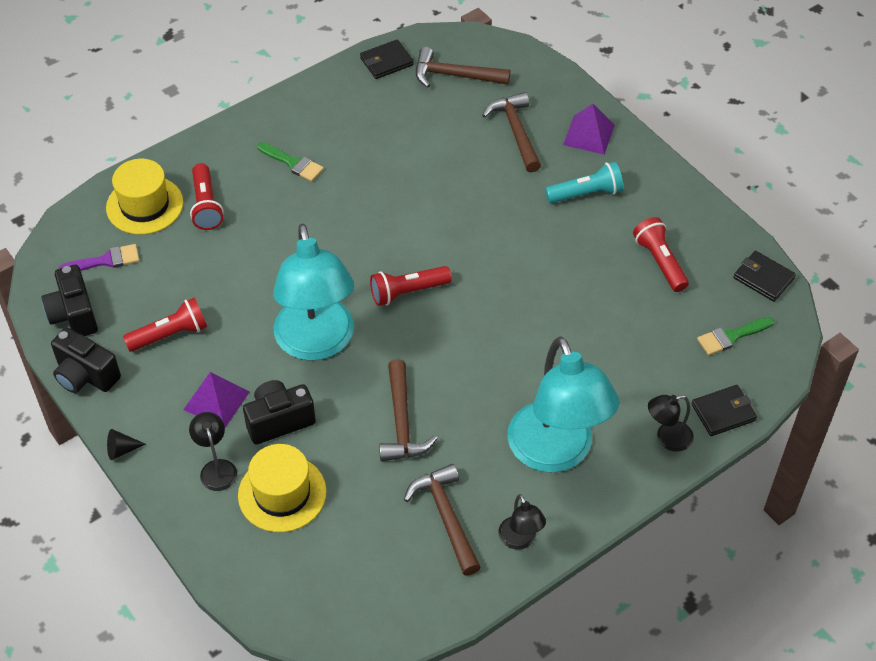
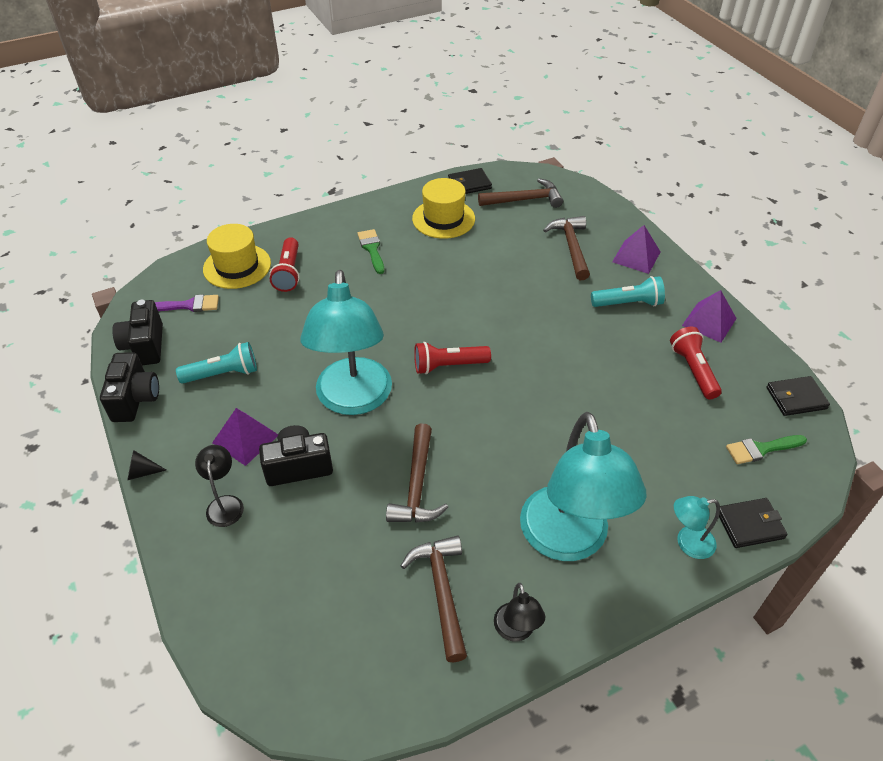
camera: 10 degrees right, 5 degrees down
black camera [51,327,121,393] -> black camera turned 135 degrees counterclockwise [100,352,159,422]
red flashlight [123,298,207,352] -> turquoise flashlight [176,342,257,384]
yellow hat [238,444,326,532] -> yellow hat moved to [412,178,475,239]
green brush [257,142,324,182] -> green brush turned 150 degrees counterclockwise [357,229,384,274]
brown hammer [416,47,510,88] -> brown hammer turned 150 degrees clockwise [478,178,563,208]
black lamp [648,395,694,452] -> turquoise lamp [674,496,720,559]
black wallet [734,251,796,302] -> black wallet turned 60 degrees counterclockwise [766,376,830,416]
none -> purple pyramid [682,290,737,343]

